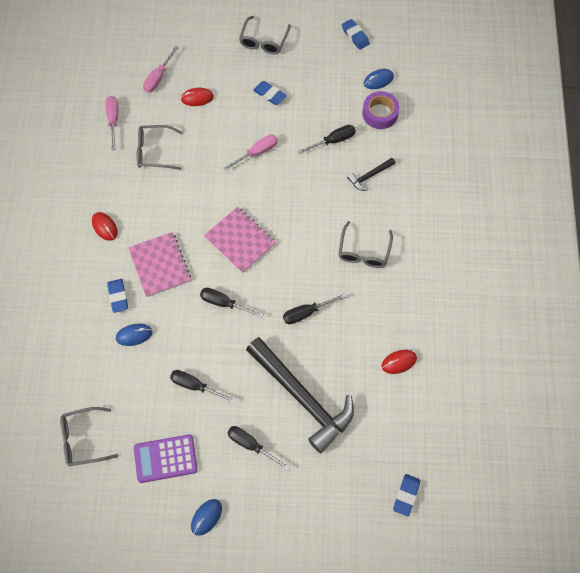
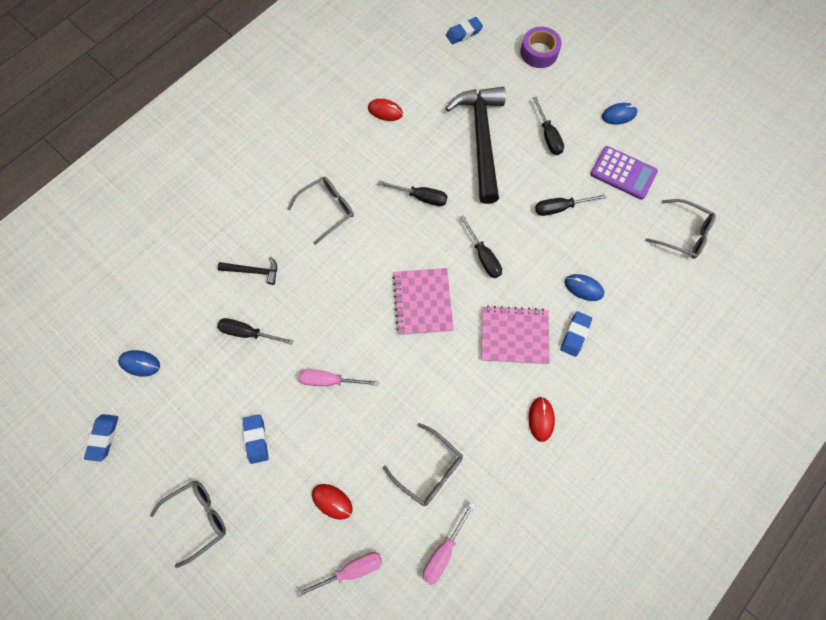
camera: 140 degrees left, 5 degrees up
pink notebook [128,232,191,297] -> pink notebook turned 75 degrees clockwise [481,306,550,364]
black screwdriver [170,370,236,403] -> black screwdriver turned 105 degrees clockwise [535,194,606,216]
purple tape [363,91,400,129] -> purple tape moved to [520,27,562,68]

